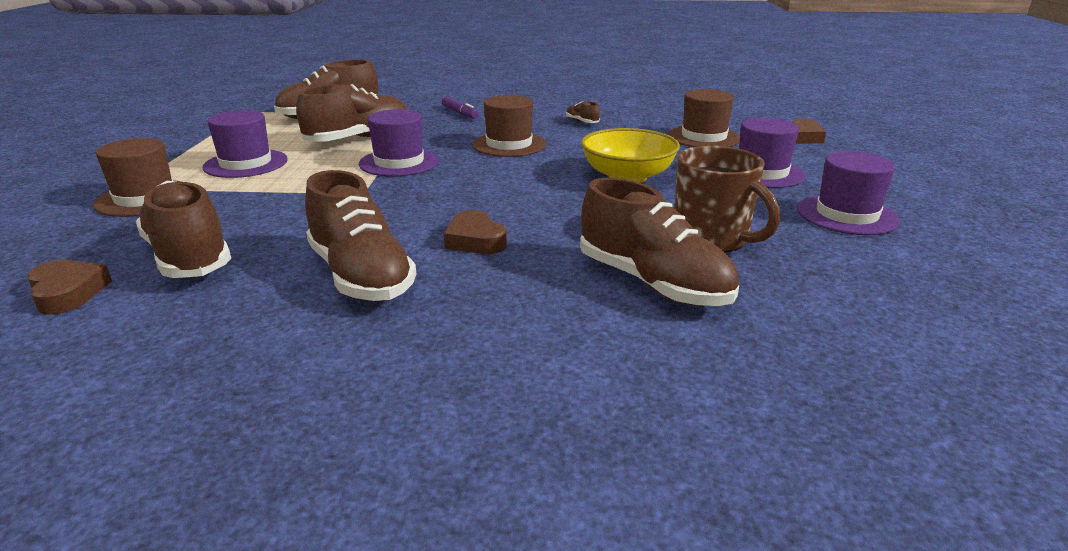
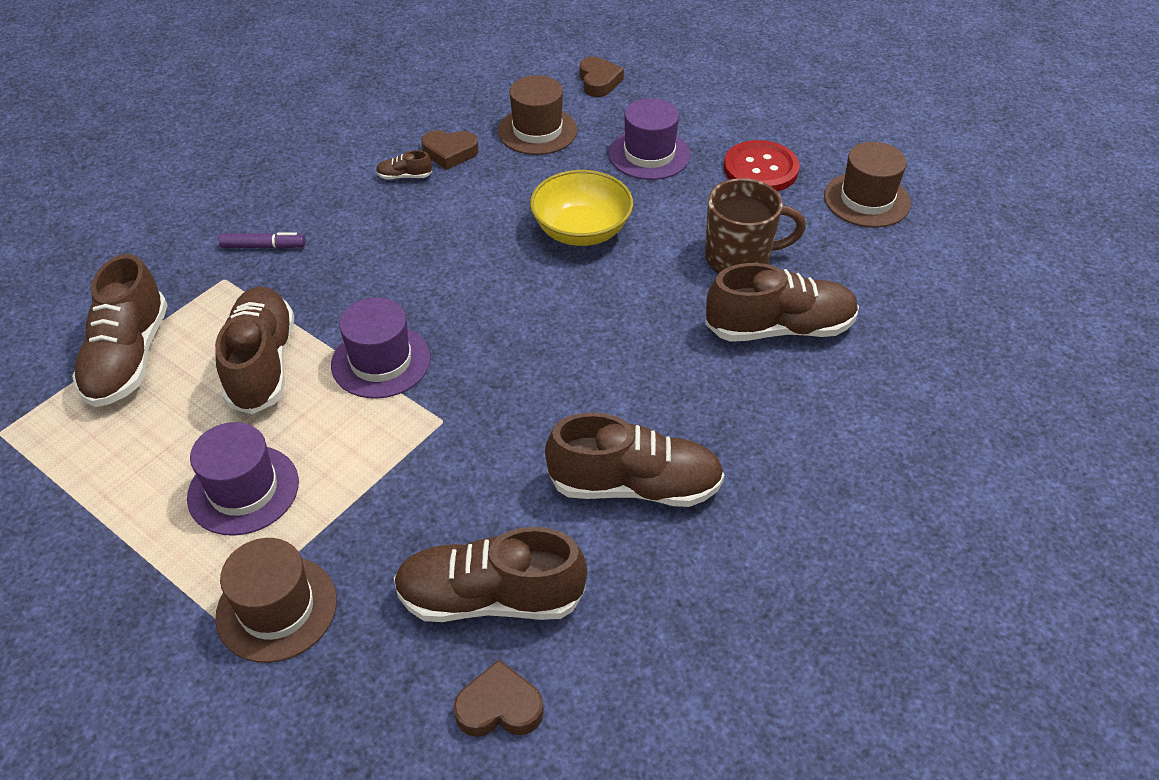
camera: 55 degrees left, 20 degrees up
brown heart [444,210,507,254] -> brown heart moved to [421,130,479,170]
brown hat [472,95,546,157] -> brown hat moved to [824,142,911,228]
purple hat [797,151,900,235] -> red button [724,140,800,191]

